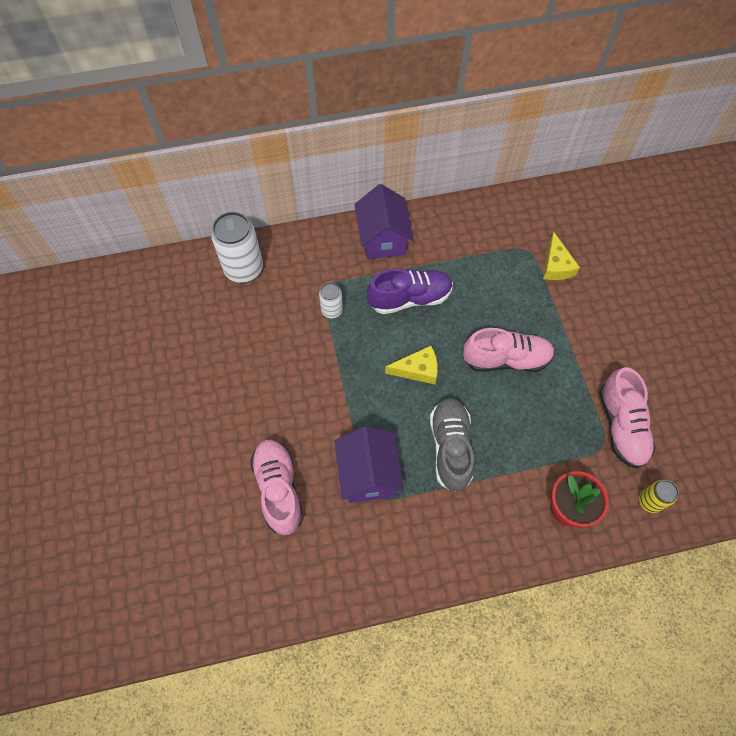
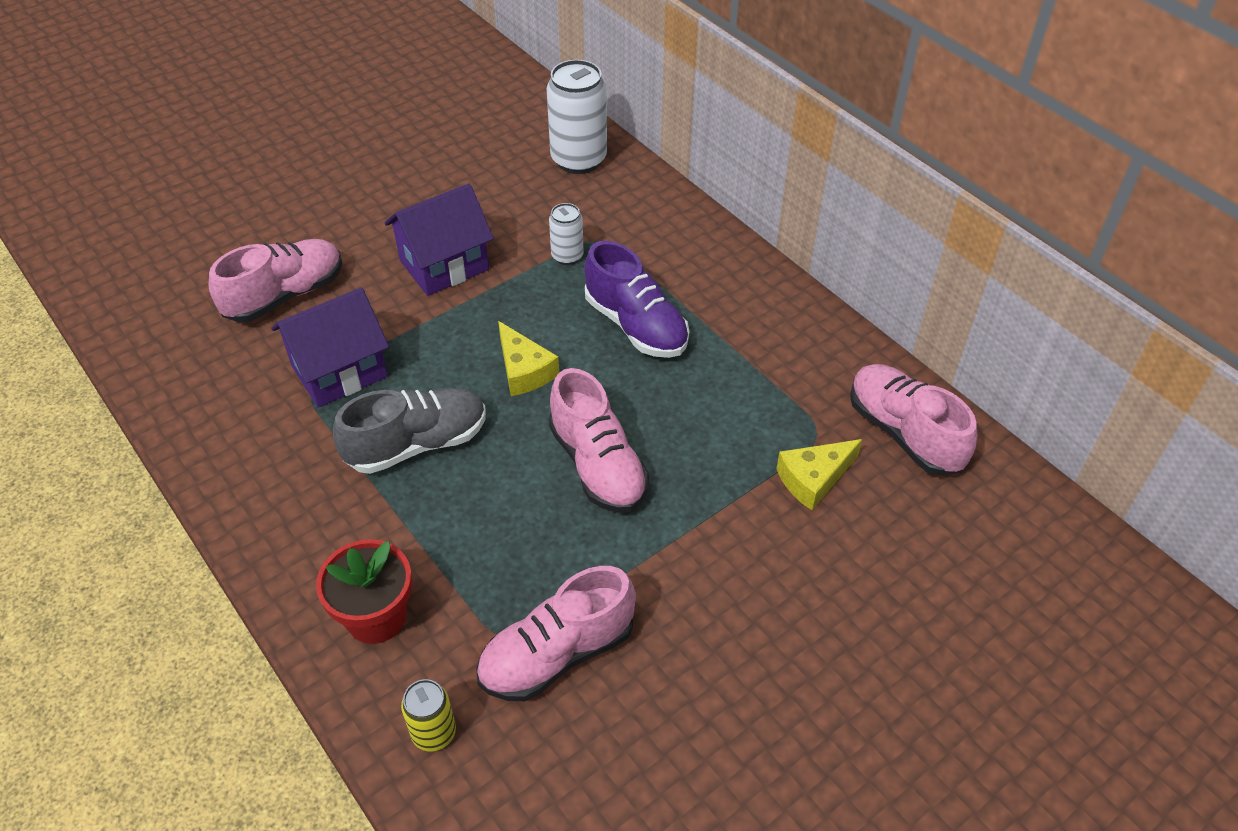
camera: 65 degrees right, 15 degrees down
purple house [355,184,414,260] -> purple house moved to [385,183,494,296]
none -> pink shoe [850,364,977,476]

